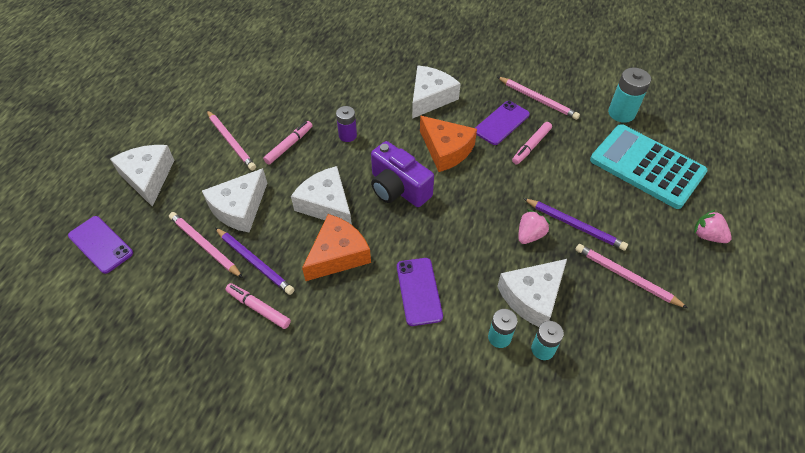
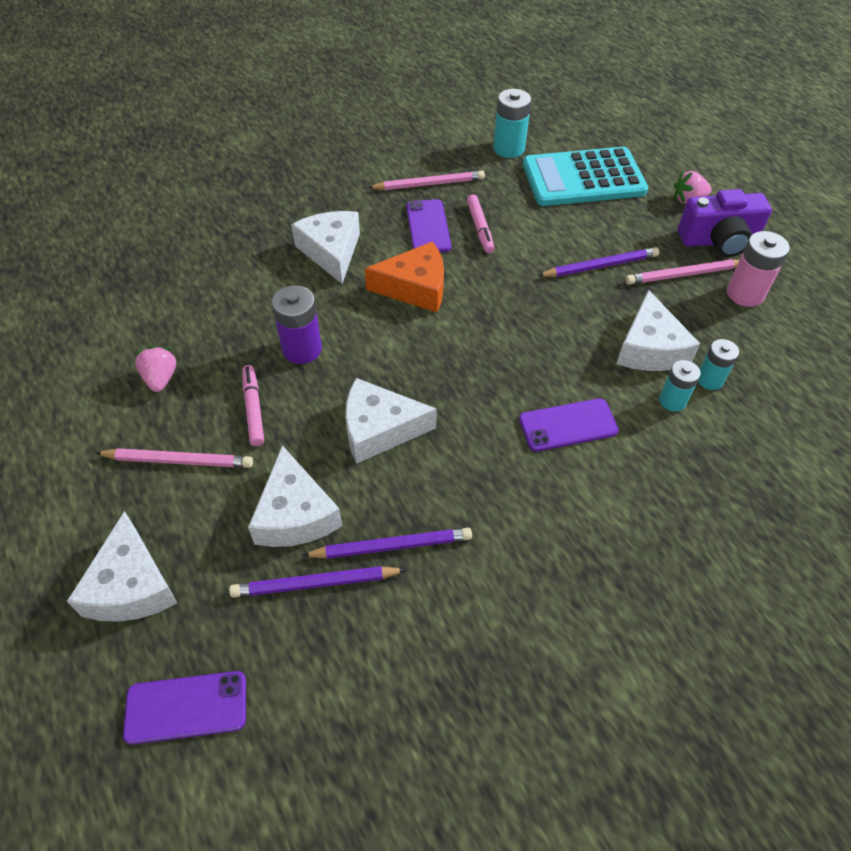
camera: 50 degrees left, 0 degrees up
white cheese [110,145,175,207] -> white cheese turned 120 degrees counterclockwise [67,511,177,622]
pink pencil [169,212,243,278] -> purple pencil [229,566,406,598]
pink marker [225,283,291,329] -> none
orange cheese [302,214,371,281] -> none
purple battery [336,106,357,142] -> purple battery [272,285,322,364], size x1.52
purple camera [371,141,434,207] -> purple camera moved to [678,189,772,257]
purple phone [397,258,443,326] -> purple phone turned 45 degrees counterclockwise [519,398,619,451]
pink strawberry [518,210,550,244] -> pink strawberry moved to [134,346,176,392]
none -> pink battery [727,231,790,307]

